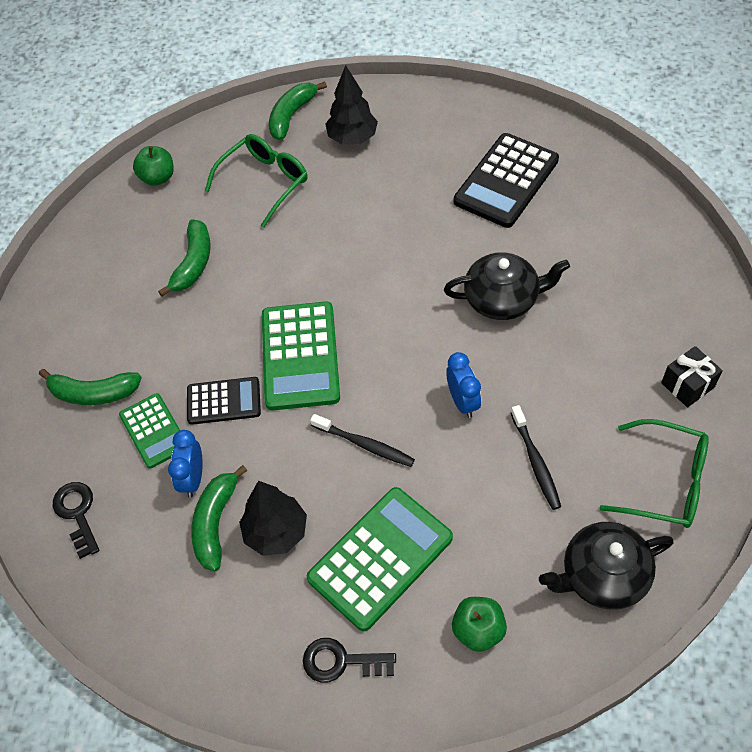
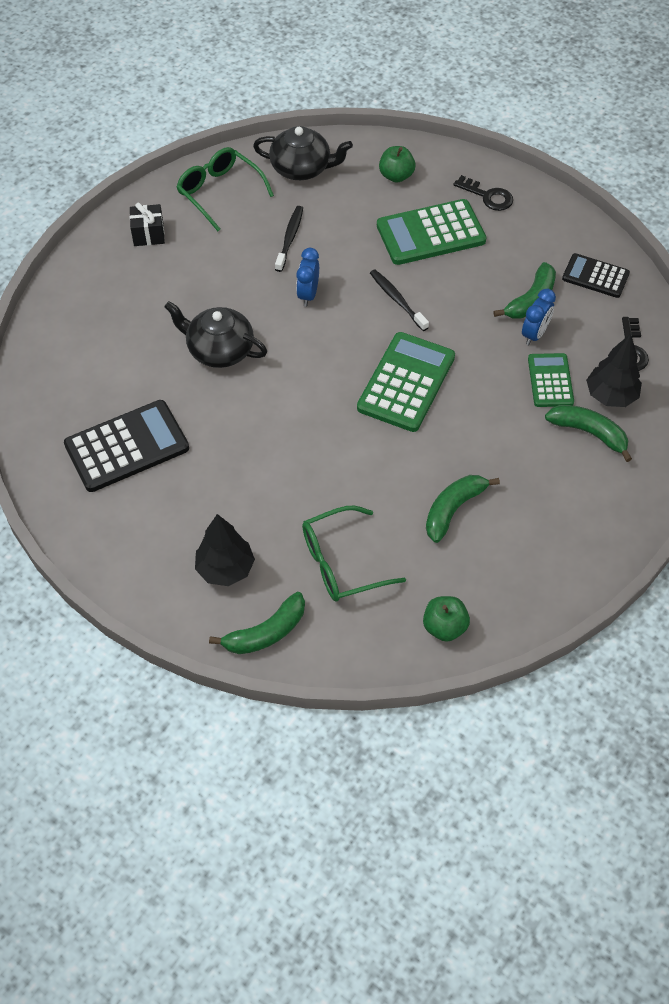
camera: 155 degrees left, 0 degrees up
black calculator [187,377,261,425] -> black calculator moved to [562,253,630,298]
black tree [239,481,307,556] -> black tree moved to [586,334,642,407]

